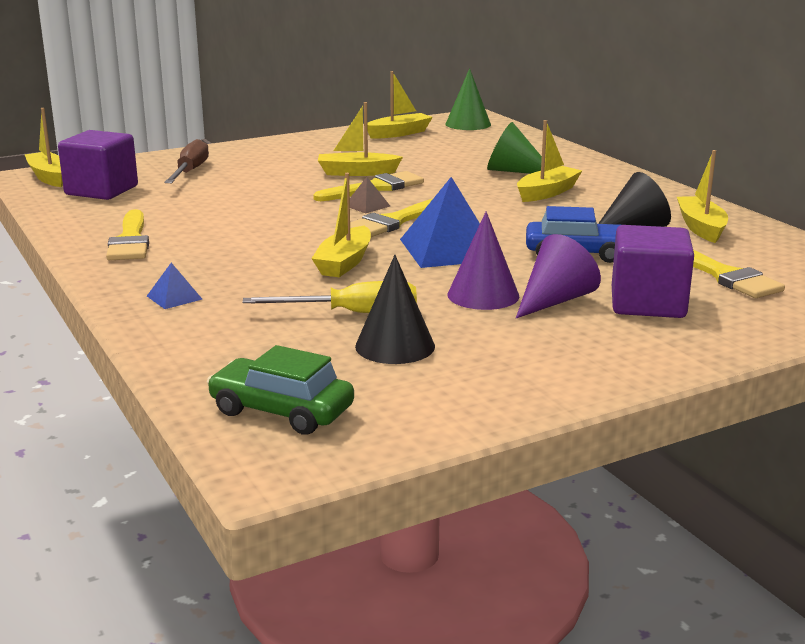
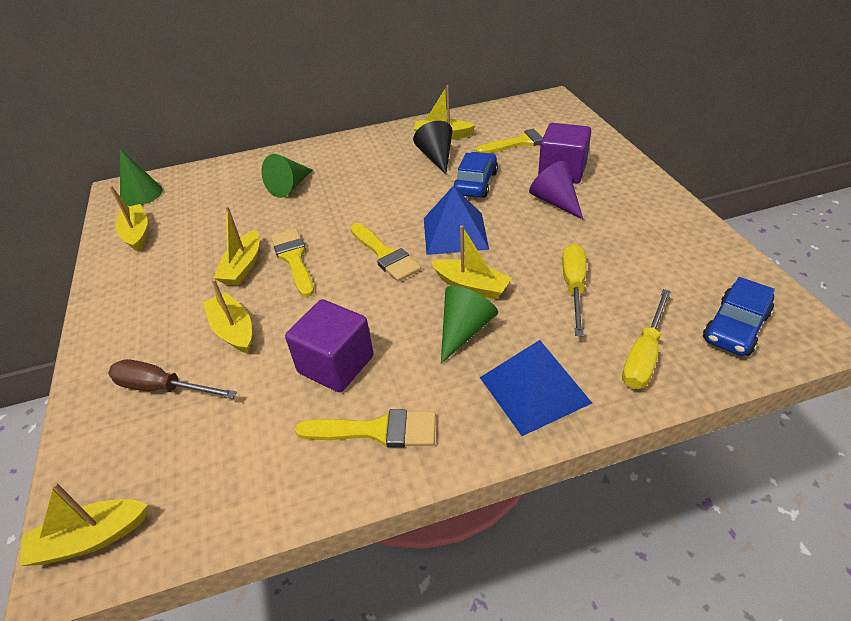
camera: 75 degrees left, 20 degrees up
purple cube [58,130,138,200] -> purple cube moved to [285,299,374,392]
blue pyramid [147,263,202,309] -> blue pyramid [480,340,592,436], size x2.22
green car [207,345,354,435] -> blue car [703,277,775,356]
brown pyramid [350,177,390,213] -> none
black cone [355,255,435,364] -> none
purple cone [447,211,519,310] -> none
yellow boat [517,120,582,202] -> yellow boat moved to [203,279,252,354]
none -> green cone [441,286,498,364]
none -> yellow screwdriver [622,289,671,389]

